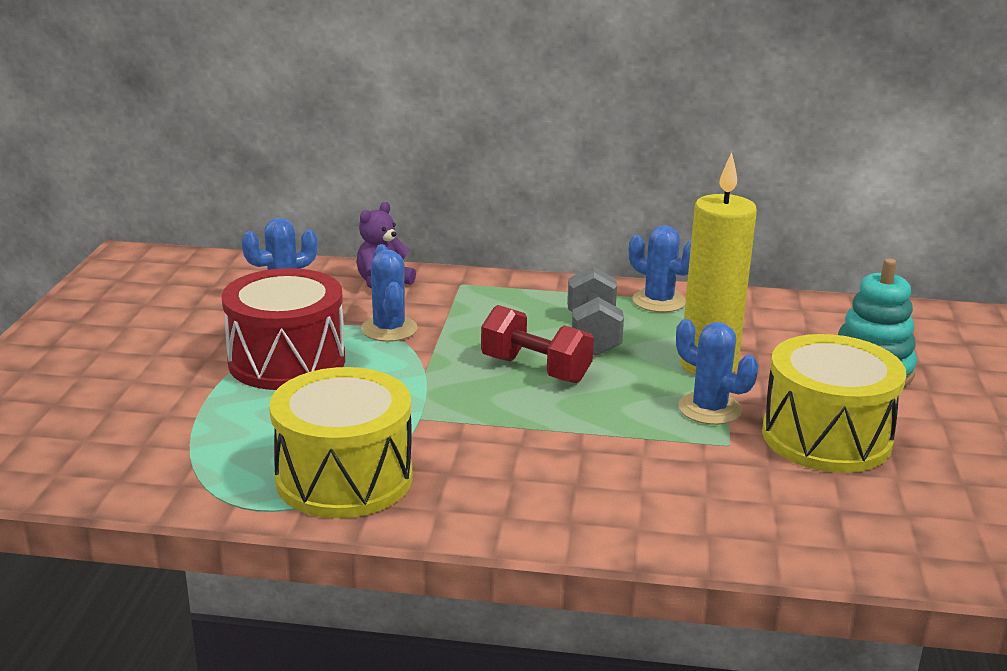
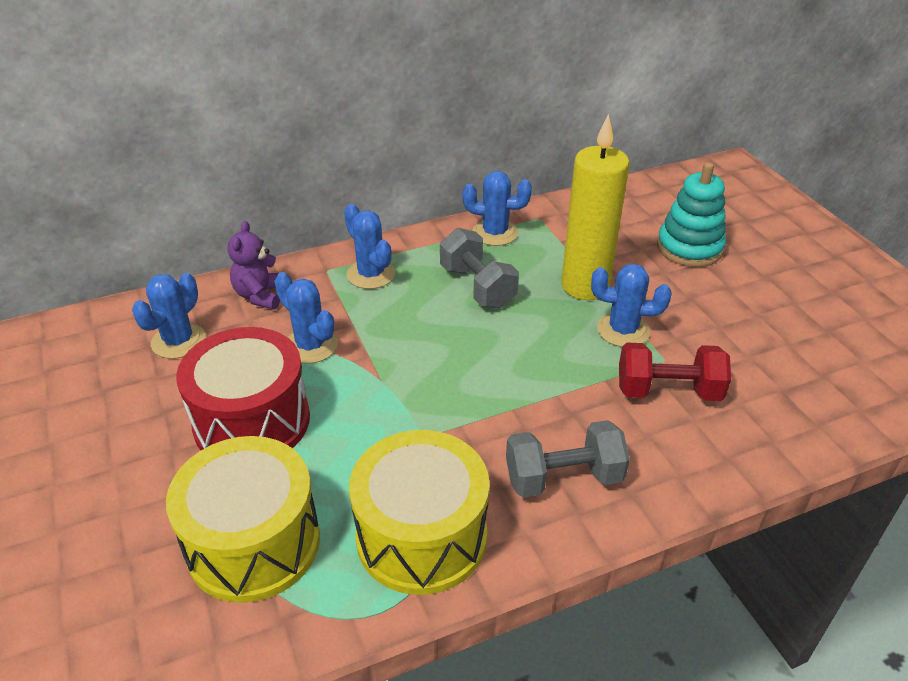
camera: 30 degrees left, 15 degrees up
red dumbbell [481,305,594,383] -> red dumbbell moved to [619,343,731,401]
yellow drum [762,334,906,473] -> yellow drum moved to [166,436,320,603]
none -> blue cactus [344,204,395,289]
none -> grey dumbbell [506,420,630,498]

